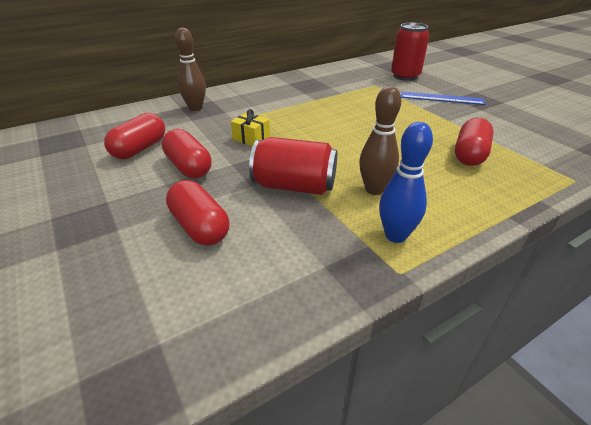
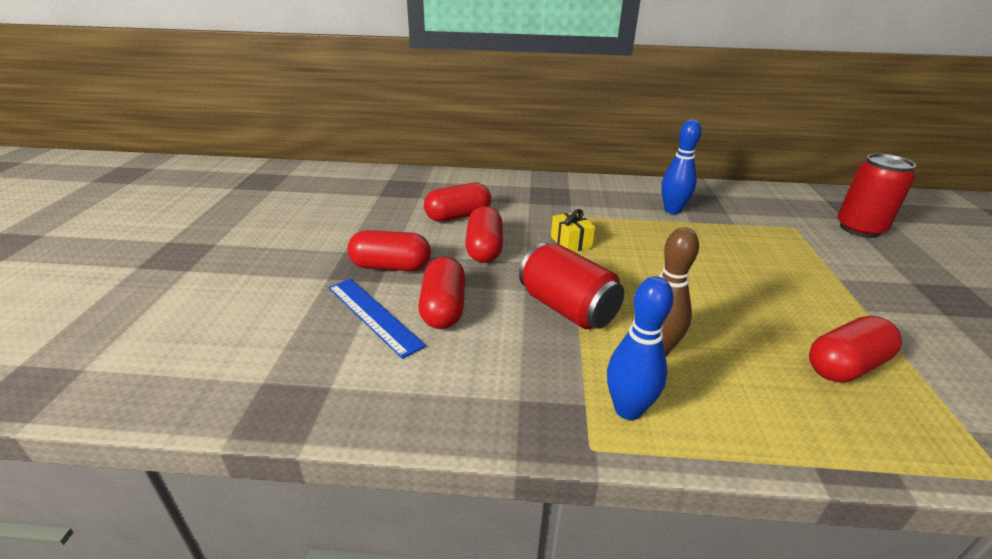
camera: 35 degrees right, 5 degrees down
brown bowling pin [175,28,206,111] -> none
blue ruler [401,91,486,105] -> blue ruler moved to [328,279,426,359]
none -> red capsule [347,230,431,271]
none -> blue bowling pin [661,119,701,214]

